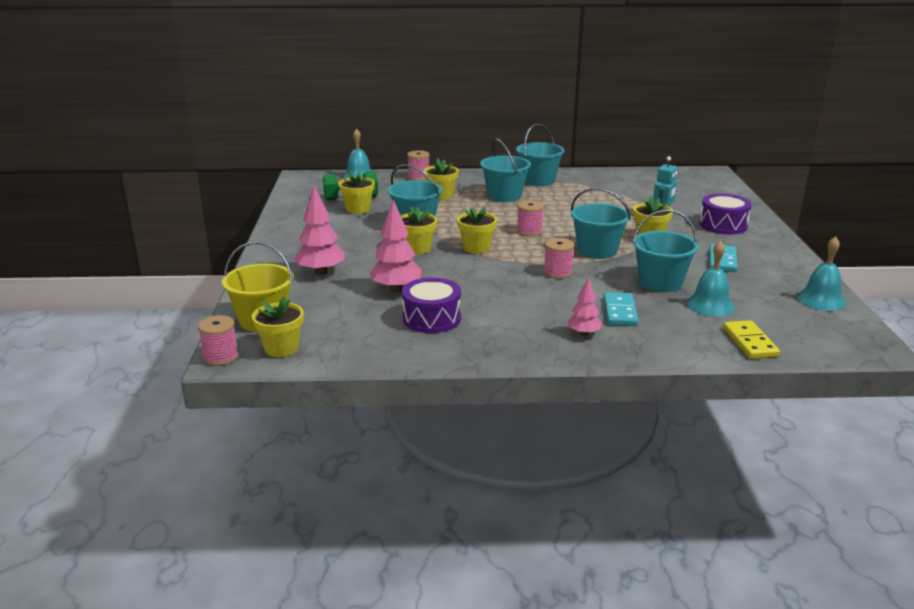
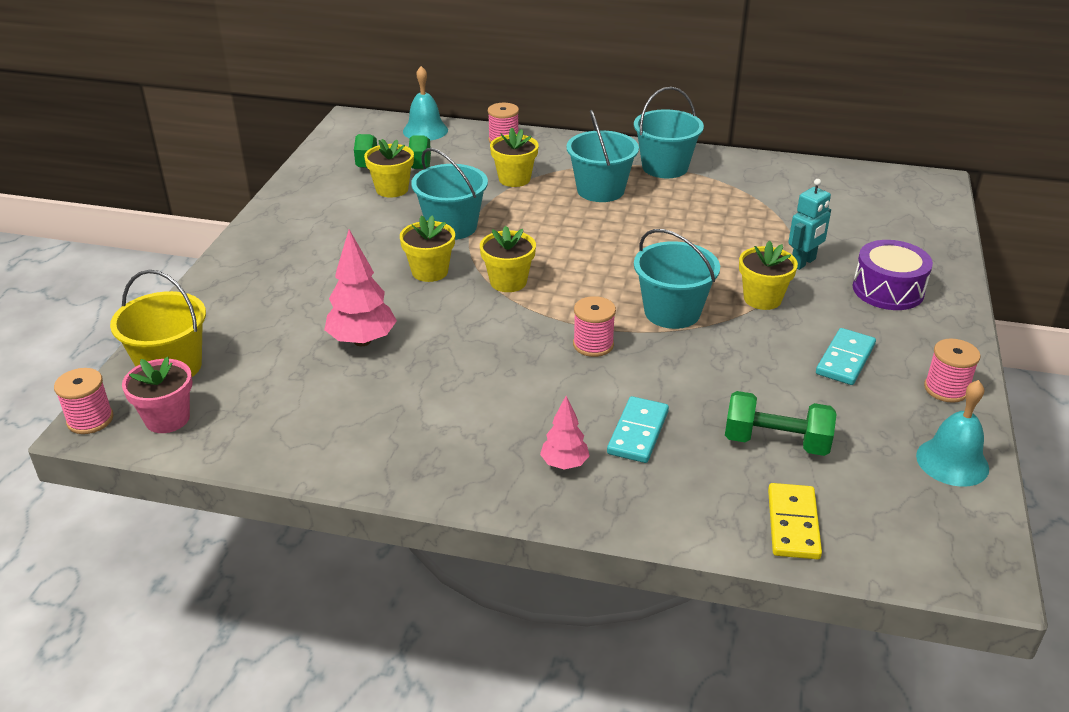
camera: 15 degrees right, 10 degrees up
yellow flower pot [252,296,304,357] -> pink flower pot [122,357,192,433]
pink tree [294,186,345,275] -> none
purple drum [402,277,461,333] -> none
pink spool [517,200,544,237] -> pink spool moved to [924,338,981,403]
turquoise bucket [633,209,698,292] -> none
turquoise bell [686,241,734,316] -> green dumbbell [725,391,837,456]

